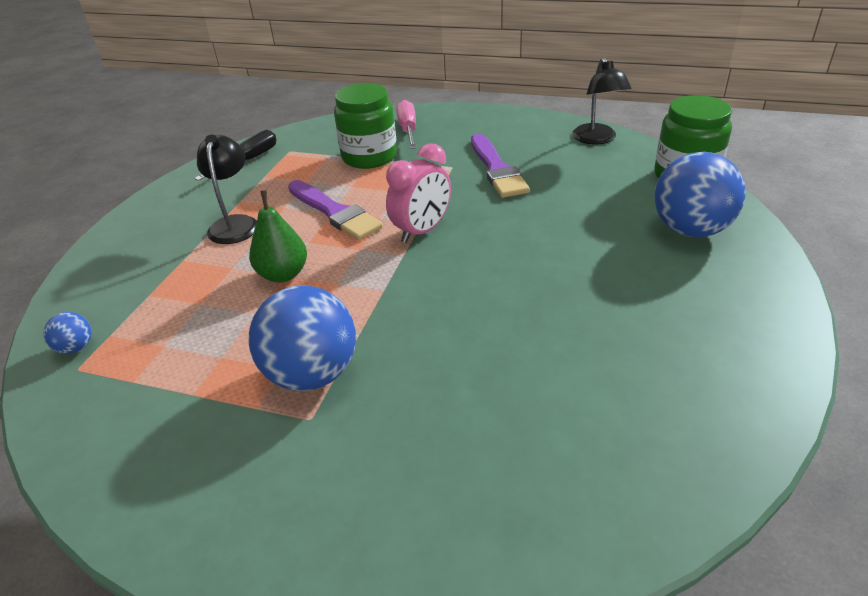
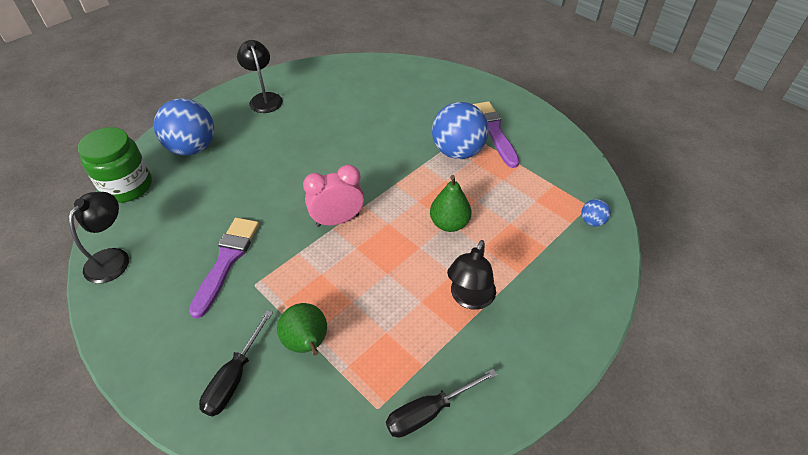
camera: 155 degrees left, 10 degrees up
purple brush [288,180,383,240] -> purple brush moved to [472,101,519,168]
green jar [334,83,397,169] -> green pear [277,303,327,356]
pink screwdriver [396,100,416,149] -> black screwdriver [199,310,273,416]
none -> black lamp [237,40,283,113]

